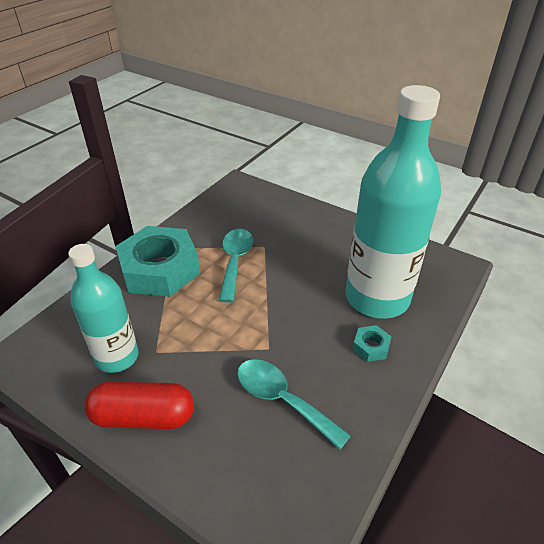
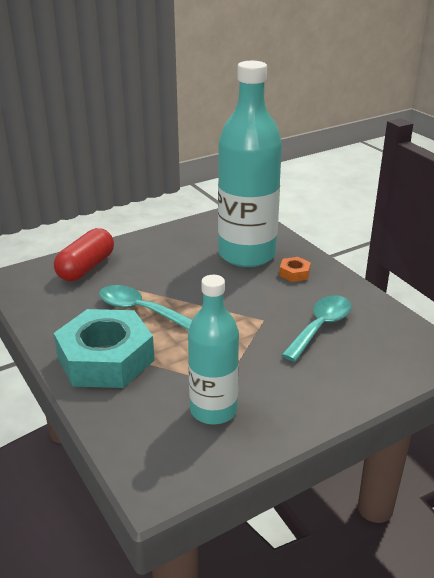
camera: 65 degrees left, 10 degrees down
red capsule [84,381,194,429] -> red capsule moved to [54,228,114,281]
turquoise spoon [237,359,351,450] -> turquoise spoon turned 150 degrees clockwise [282,295,352,362]
turquoise nut [353,325,391,362] -> orange nut [279,257,311,282]

